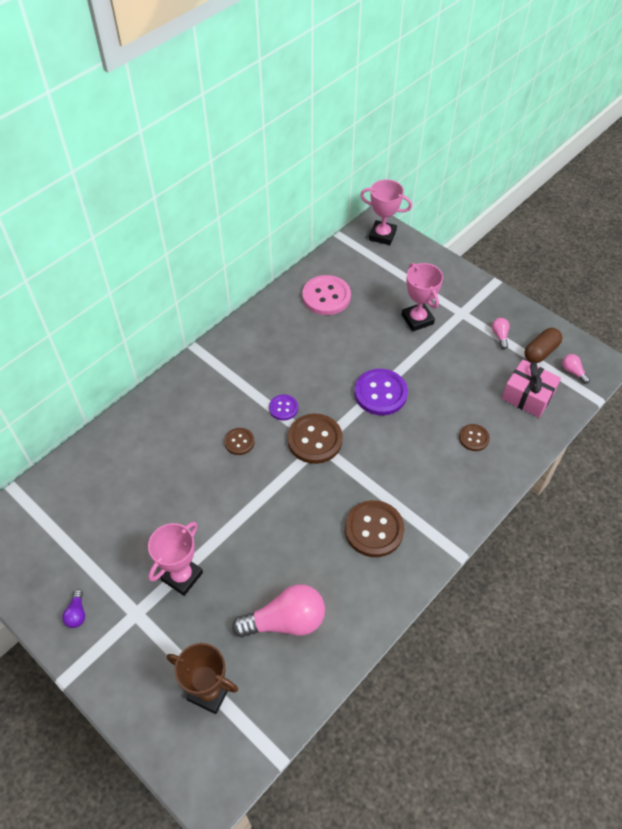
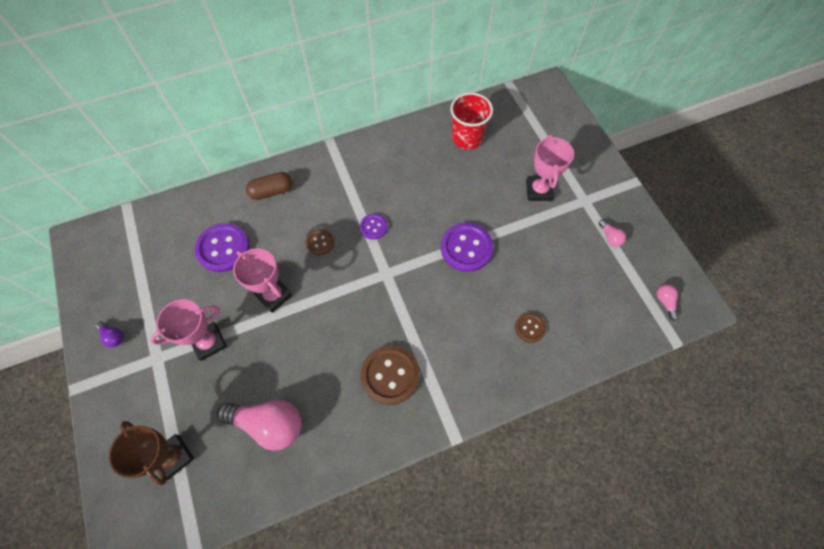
camera: 25 degrees right, 10 degrees up
purple light bulb [62,589,85,628] -> purple light bulb turned 75 degrees counterclockwise [95,322,124,347]
brown button [287,414,343,464] -> none
pink button [302,275,351,315] -> red cup [450,93,493,150]
pink trophy [360,179,412,245] -> pink trophy moved to [233,248,292,313]
pink light bulb [492,318,510,349] -> pink light bulb turned 135 degrees clockwise [599,219,626,247]
pink gift [501,360,561,418] -> none
brown capsule [525,328,562,363] -> brown capsule moved to [246,172,292,200]
none -> purple button [195,223,250,272]

